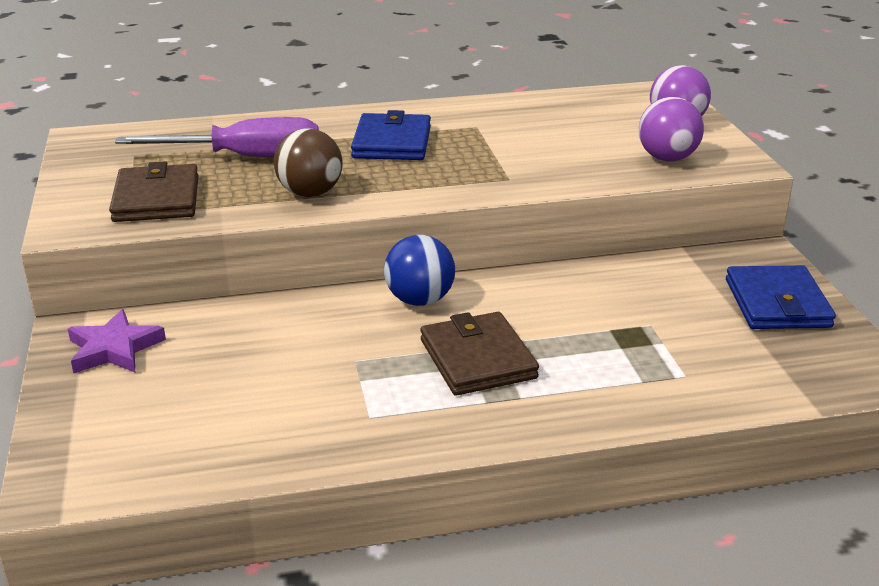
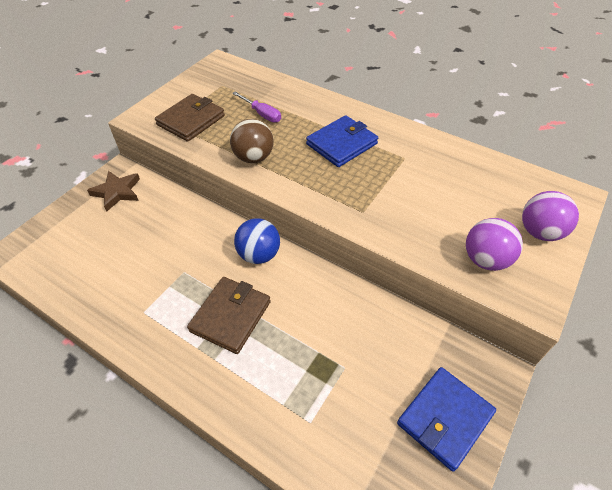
camera: 45 degrees right, 20 degrees up
purple star [68,309,166,373] -> brown star [87,171,140,211]
purple screwdriver [115,117,319,157] -> purple screwdriver [232,92,281,123], size x0.54

